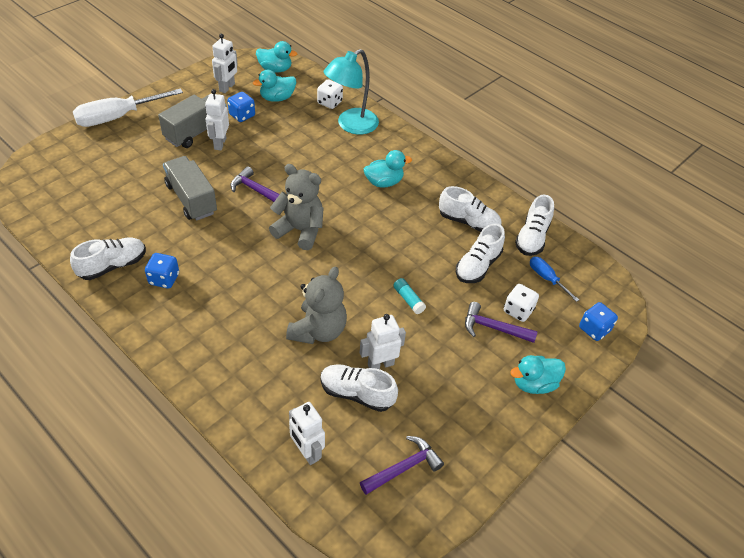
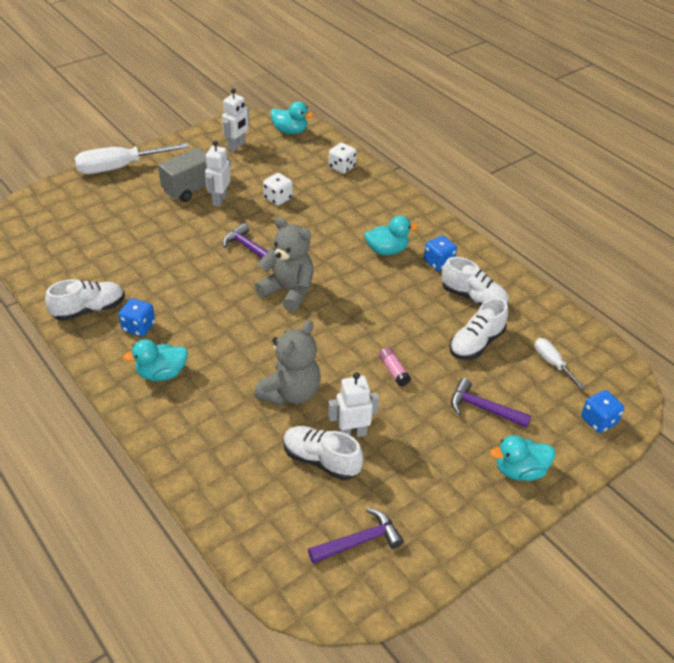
camera: 10 degrees right, 5 degrees down
grey truck [163,156,217,221] -> none
blue dice [227,92,255,122] -> blue dice moved to [424,236,457,271]
turquoise duck [253,70,296,102] -> turquoise duck moved to [123,339,188,381]
white robot [289,402,325,465] -> none
turquoise lamp [324,49,379,134] -> none
turquoise glue stick [393,278,426,314] -> pink glue stick [379,347,411,386]
white dice [504,284,539,322] -> white dice moved to [263,173,293,206]
white shoe [515,195,554,256] -> none
blue screwdriver [530,257,579,302] -> white screwdriver [535,338,585,390]

